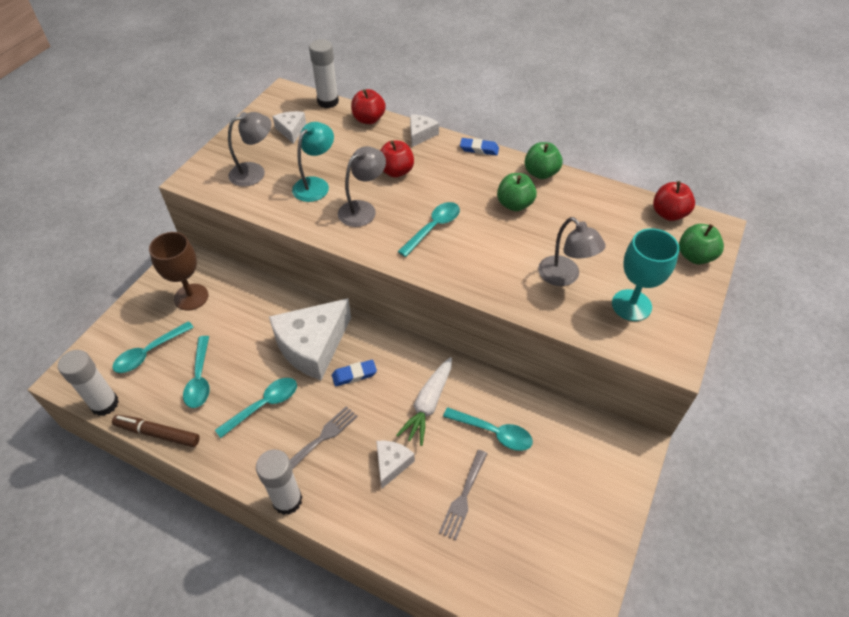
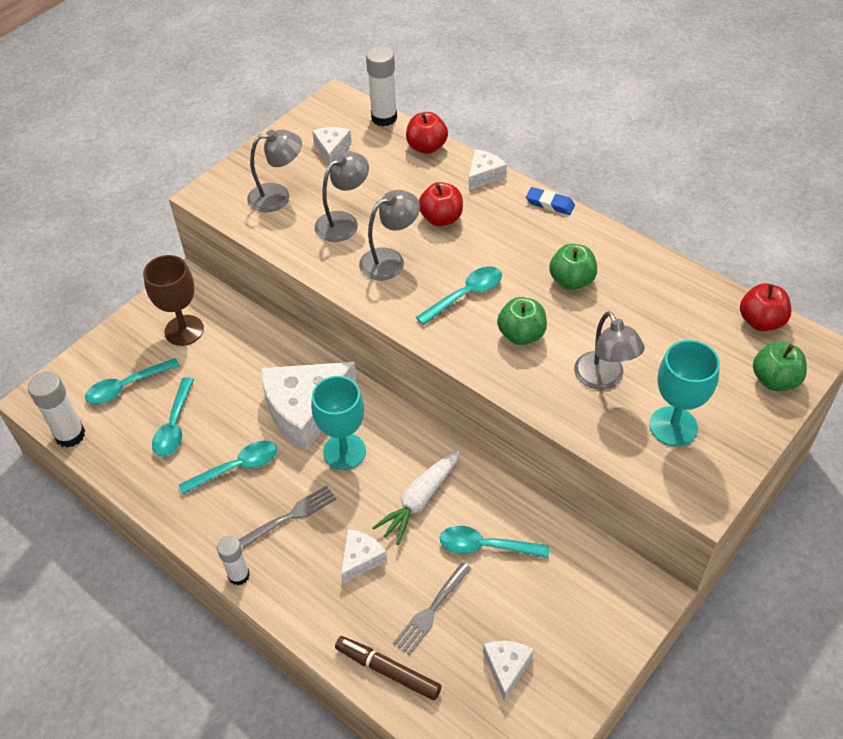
camera: 15 degrees right, 0 degrees up
brown marker [112,415,200,447] -> brown marker moved to [335,636,441,700]
white glue stick [256,449,303,515] -> white glue stick [217,536,250,585], size x0.66
turquoise lamp [292,122,334,202] -> grey lamp [315,151,369,242]
blue eraser [332,360,377,386] -> turquoise goblet [311,376,366,470]
turquoise spoon [443,407,533,451] -> turquoise spoon turned 150 degrees clockwise [440,526,549,558]
green apple [525,142,563,179] -> green apple moved to [497,297,547,345]
none -> white cheese [483,640,534,701]

